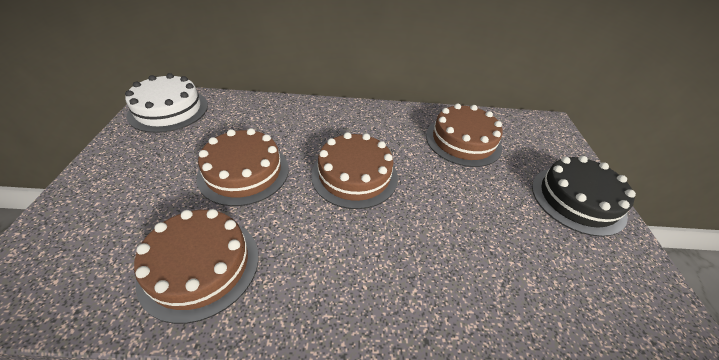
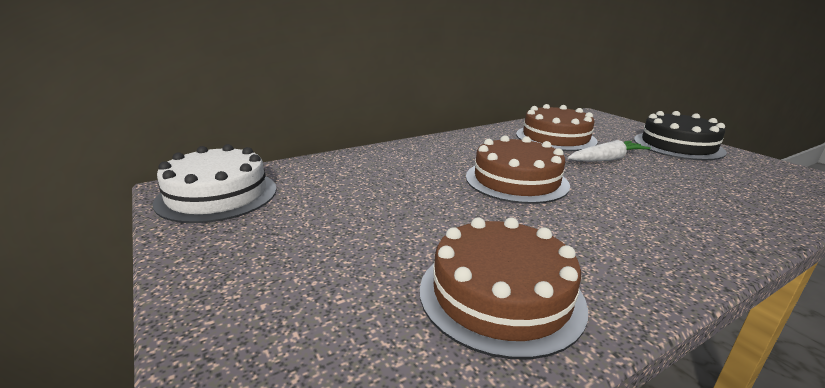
camera: 30 degrees left, 20 degrees down
brown cake [196,128,289,206] -> none
none -> white carrot [568,140,651,162]

